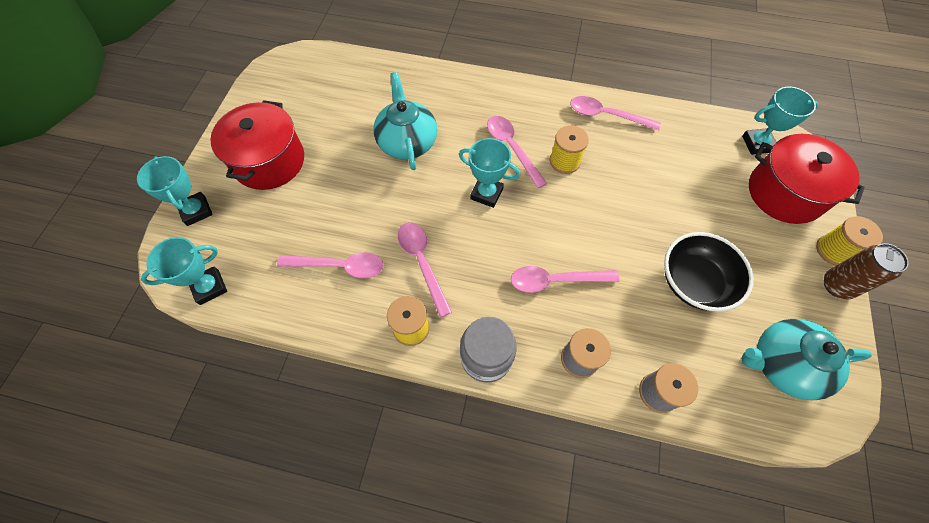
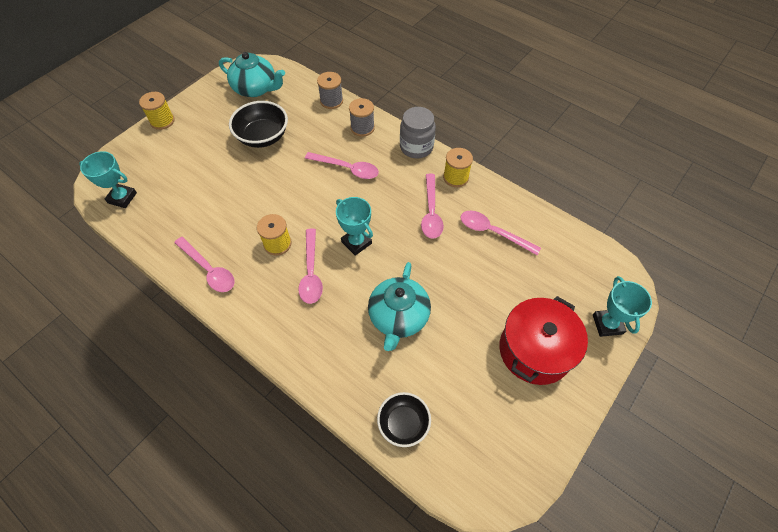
camera: 155 degrees left, 5 degrees down
turquoise trophy [141,237,227,305] -> none
red pot [749,134,865,224] -> none
brown can [824,243,909,299] -> none
none -> black bowl [377,392,431,447]

